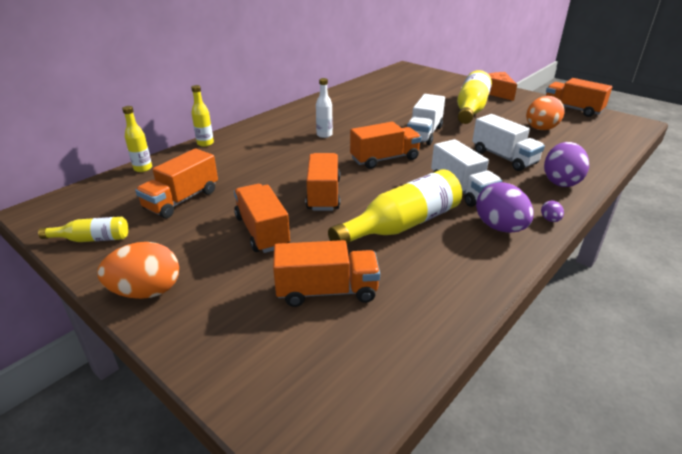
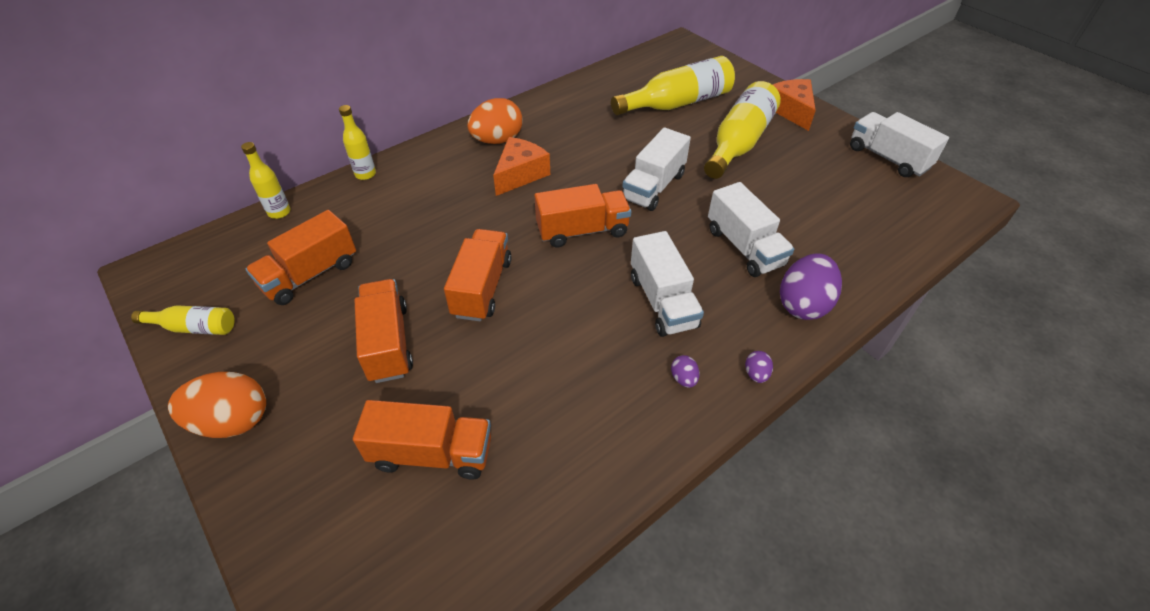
camera: 10 degrees right, 15 degrees up
white bottle [316,78,333,138] -> orange cheese [493,137,550,196]
yellow bottle [328,169,462,245] -> yellow bottle moved to [611,56,735,115]
purple egg [476,182,534,233] -> purple egg [671,355,699,388], size x0.44
orange egg [526,96,565,130] -> orange egg moved to [467,98,523,144]
orange truck [546,78,612,117] -> white truck [850,112,949,177]

